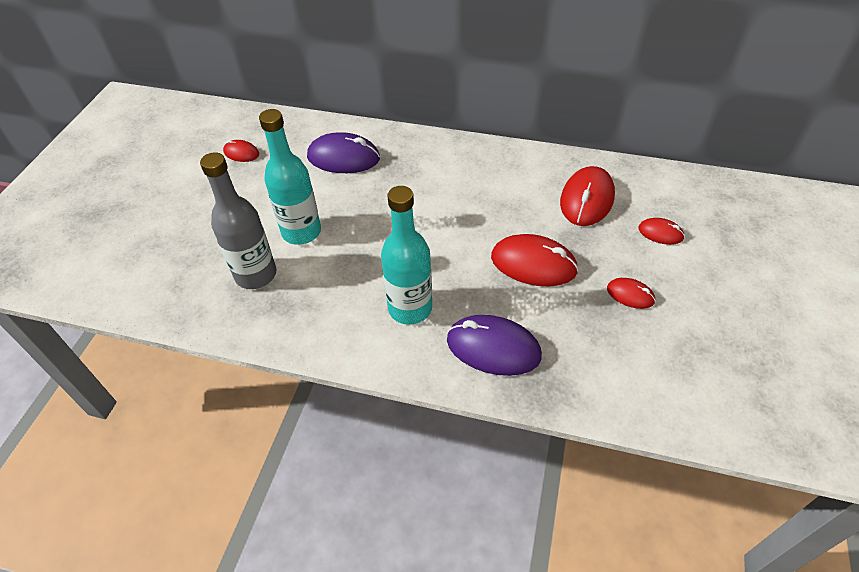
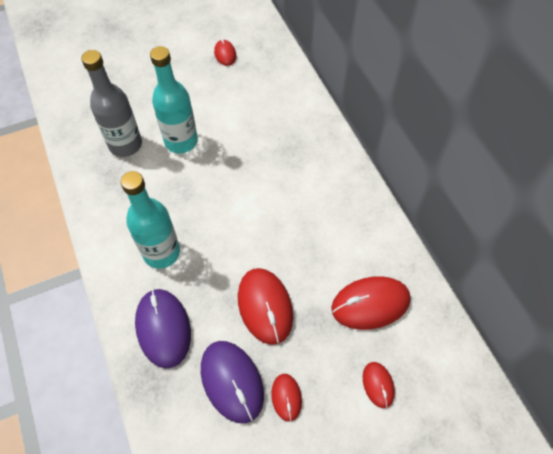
camera: 50 degrees right, 10 degrees up
purple mouse [307,132,380,173] -> purple mouse moved to [201,341,264,424]

